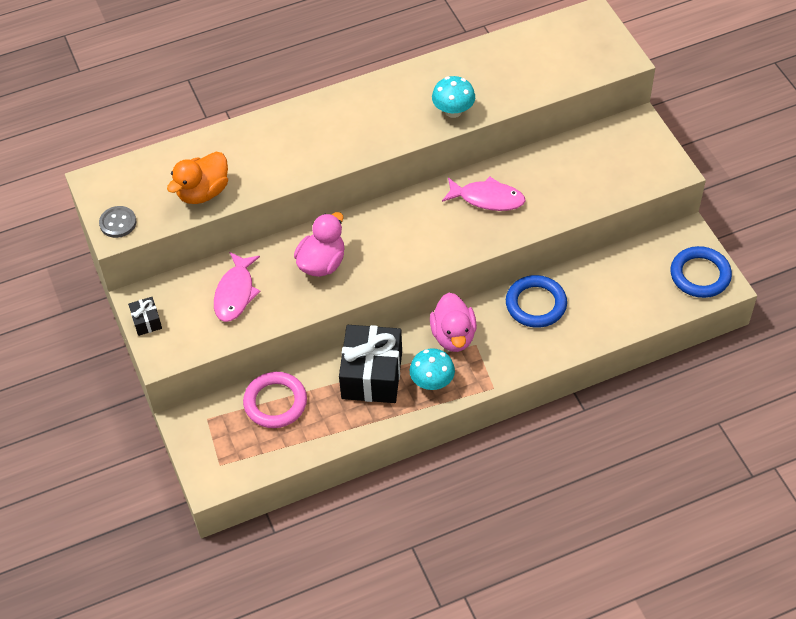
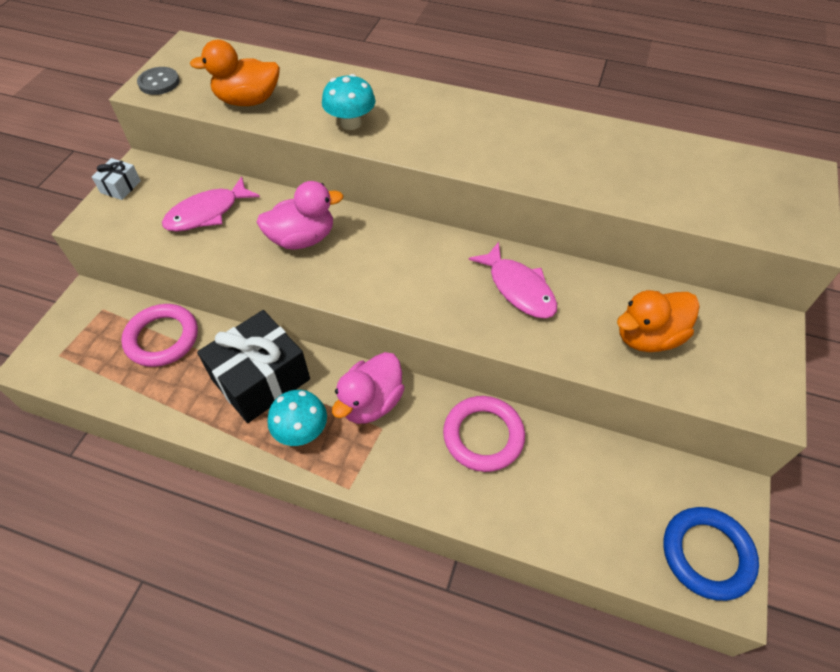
camera: 40 degrees right, 0 degrees up
black gift [128,297,162,336] -> white gift [92,158,141,200]
turquoise mushroom [432,76,475,118] -> turquoise mushroom moved to [322,74,375,130]
blue ring [506,275,567,328] -> pink ring [443,396,525,472]
none -> orange duck [617,290,700,352]

